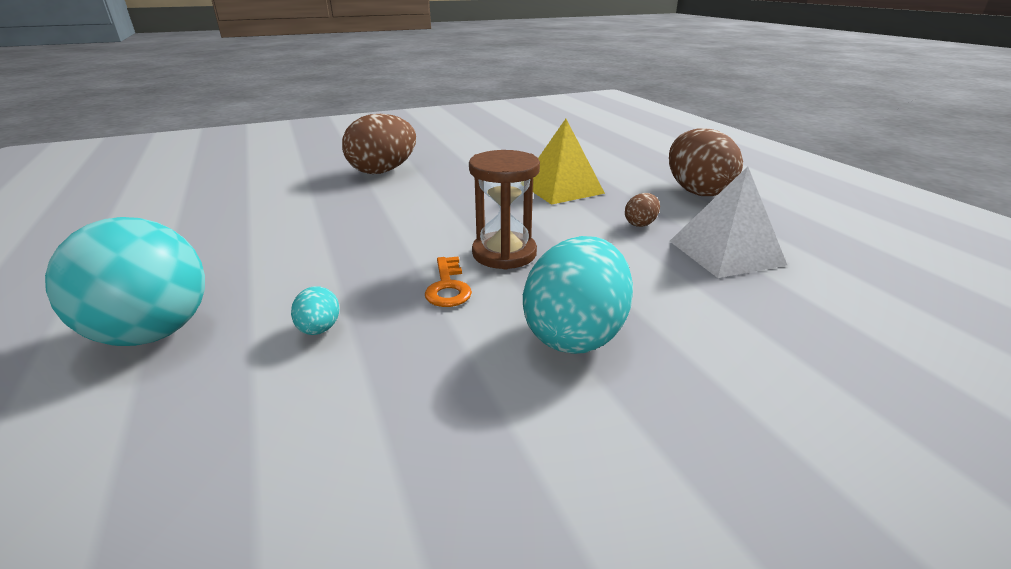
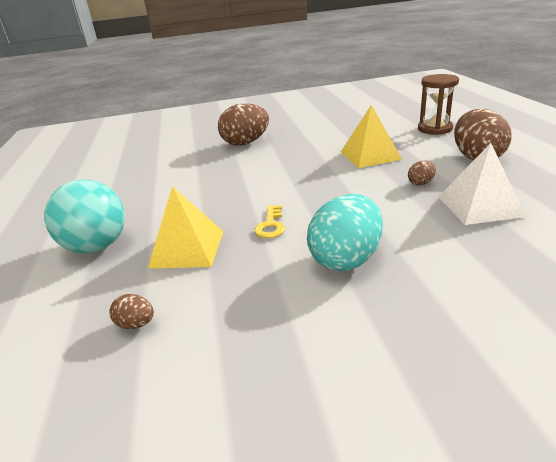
camera: 15 degrees right, 0 degrees up
turquoise egg [291,286,340,335] -> yellow pyramid [148,186,224,269]
orange key [425,257,472,307] -> yellow key [254,205,285,238]
brown hourglass [469,150,540,269] -> brown hourglass moved to [418,74,459,135]
none -> brown egg [110,294,154,329]

